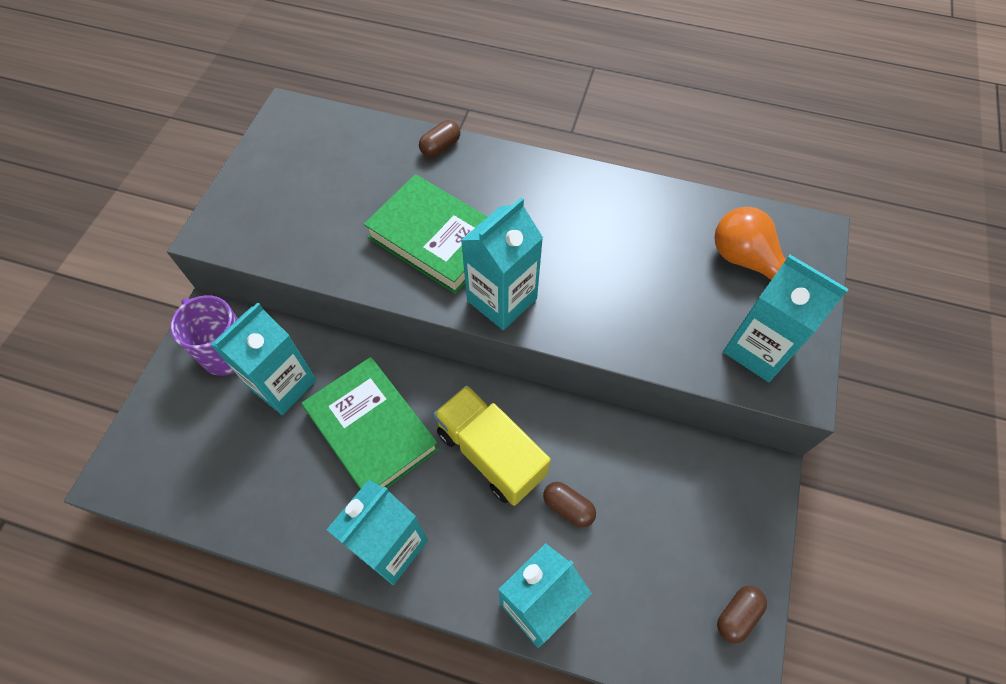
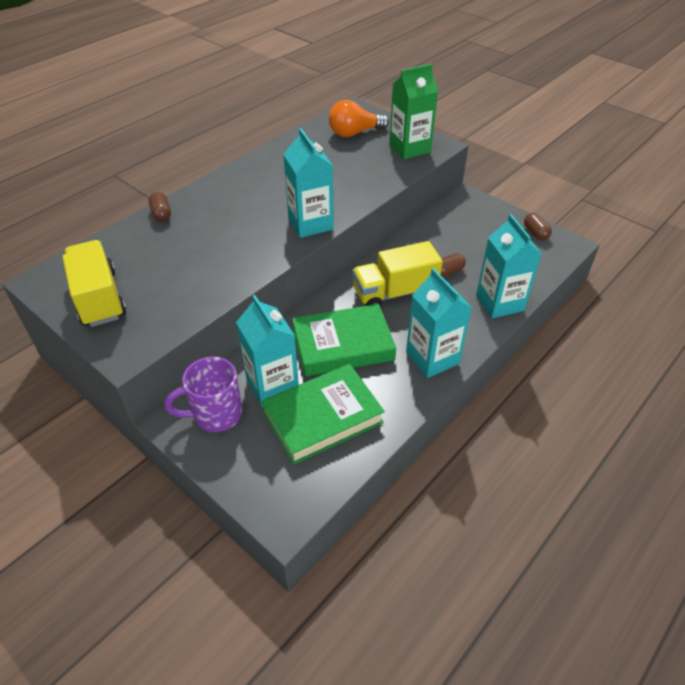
camera: 65 degrees left, 15 degrees down
green book [364,174,487,294] -> green book moved to [262,364,385,465]
turquoise carton [723,255,849,382] -> green carton [389,64,438,160]
none -> yellow truck [62,240,126,327]

